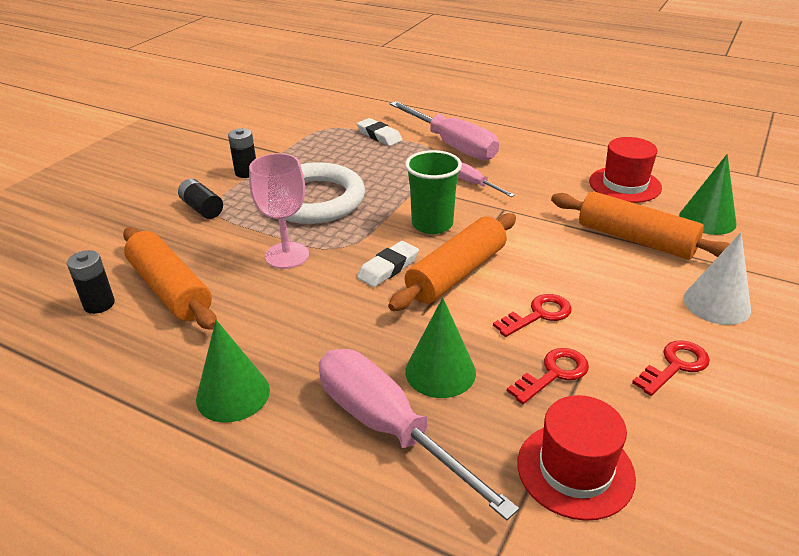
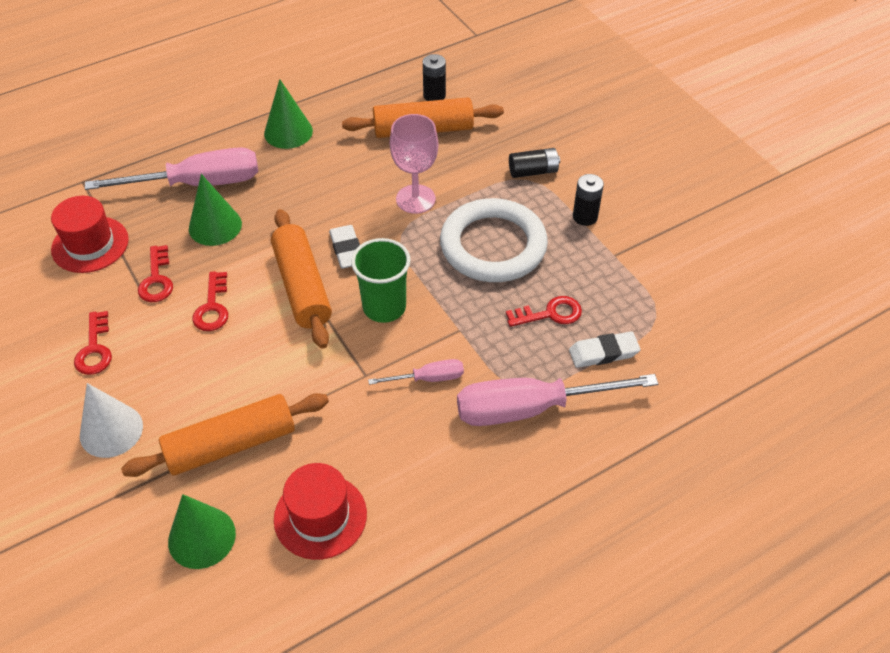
camera: 120 degrees right, 15 degrees up
none -> red key [506,296,582,327]

